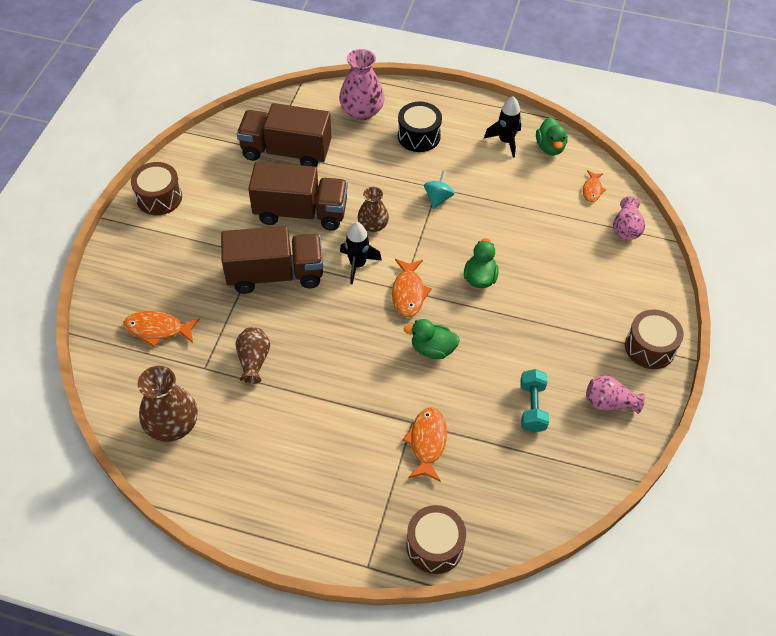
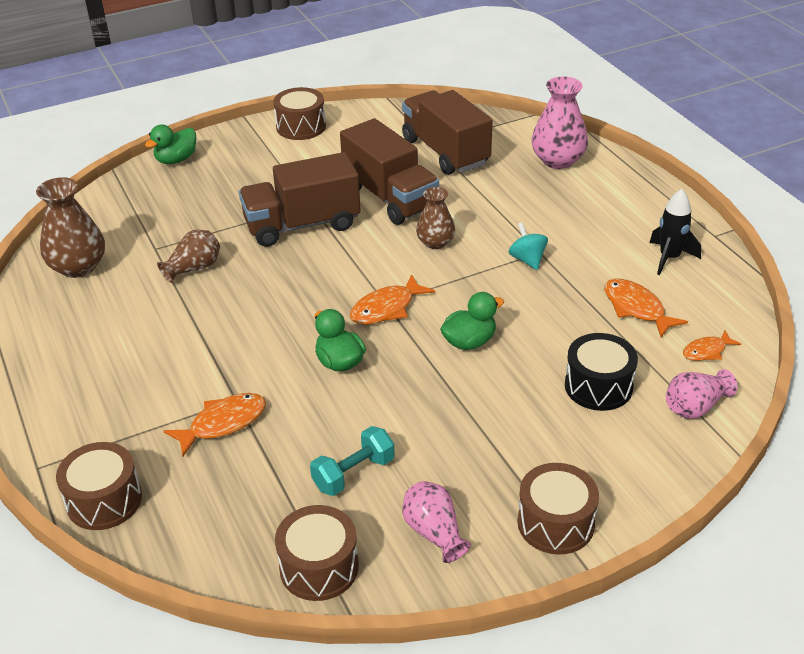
camera: 50 degrees right, 15 degrees down
orange fish [123,311,200,347] -> orange fish moved to [604,278,688,337]
brown truck [221,226,323,294] -> brown truck turned 120 degrees clockwise [239,152,361,247]
black rocket [340,222,382,284] -> none
black drum [398,102,442,152] -> black drum moved to [565,333,638,411]
turquoise spinning top [424,171,454,209] -> turquoise spinning top turned 90 degrees counterclockwise [509,222,548,270]
green duck [536,117,568,155] -> green duck moved to [145,124,196,164]
none -> brown drum [275,505,359,601]

